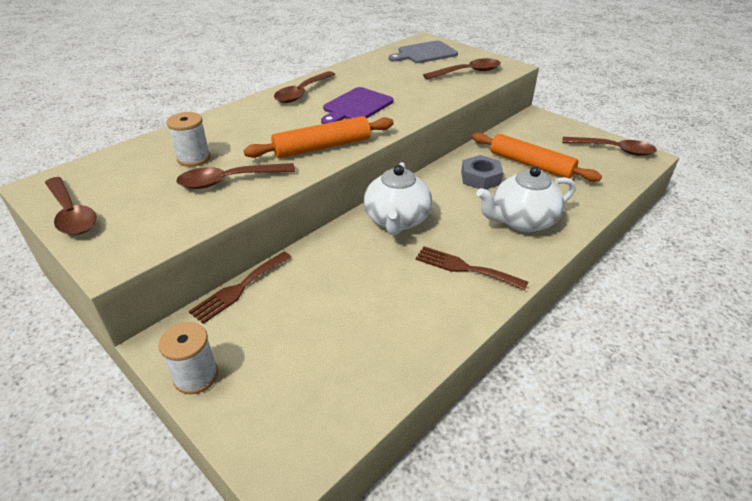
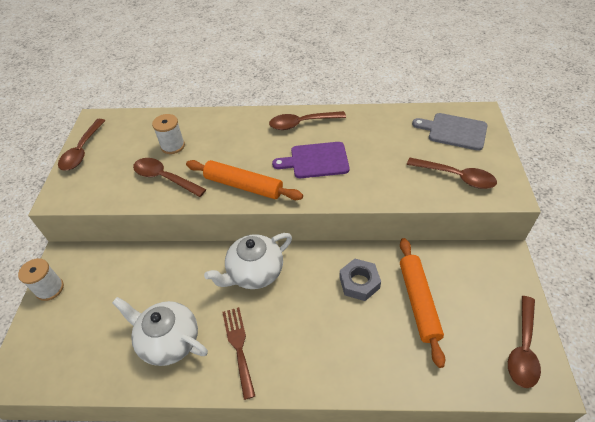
camera: 50 degrees right, 10 degrees up
brown fork [189,251,291,324] -> none
white teapot [477,166,576,232] -> white teapot moved to [112,297,208,366]
brown spoon [562,137,657,156] -> brown spoon turned 45 degrees clockwise [508,296,541,388]

